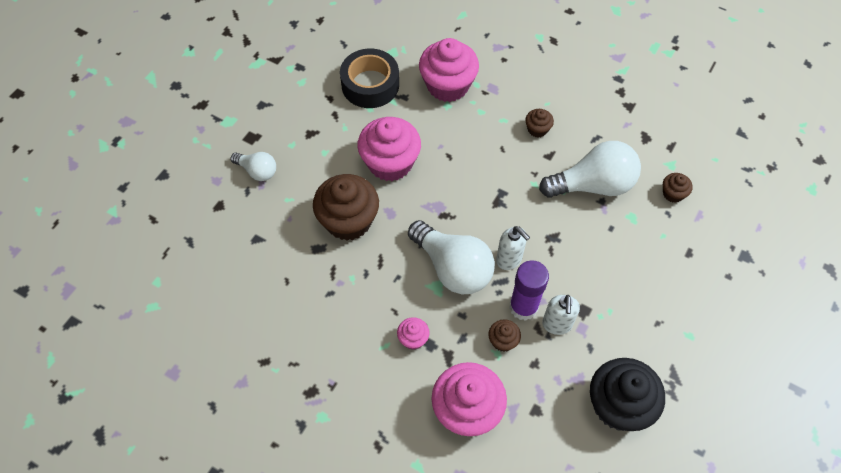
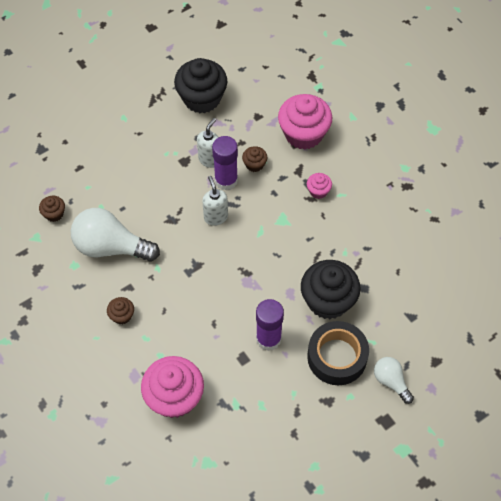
camera: 155 degrees left, 0 degrees up
brown cupcake [313,174,379,241] -> black cupcake [301,260,361,319]
black tape [340,48,399,108] -> black tape moved to [307,321,369,385]
pink cupcake [357,117,421,181] -> purple glue stick [256,299,284,351]
white light bulb [408,220,495,294] -> none

